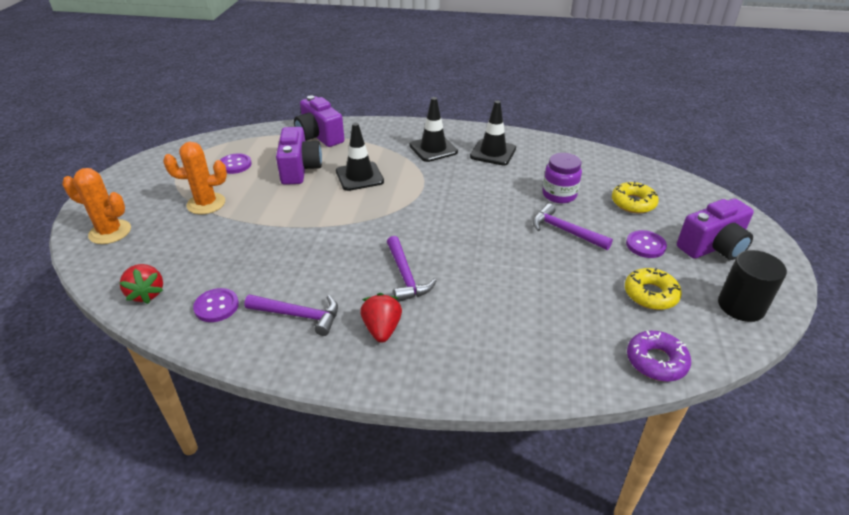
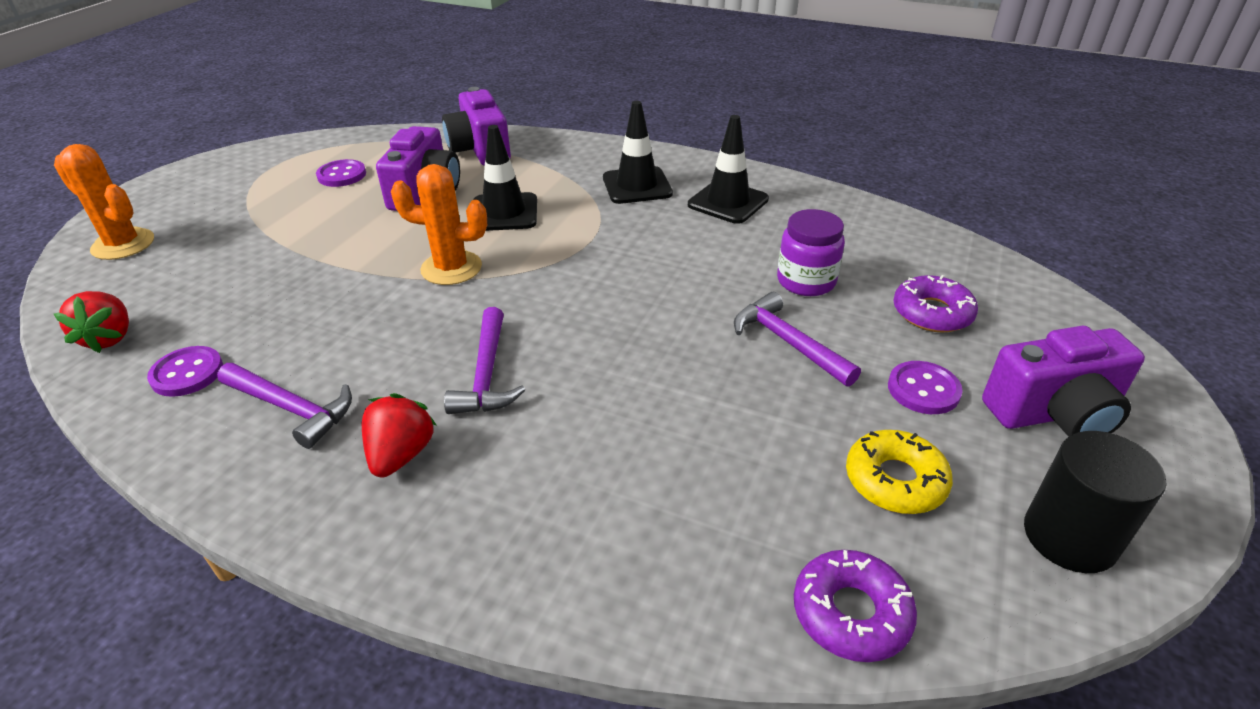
camera: 15 degrees right, 0 degrees up
orange cactus [163,142,227,214] -> orange cactus moved to [391,164,487,285]
yellow donut [612,181,659,214] -> purple donut [893,275,978,332]

